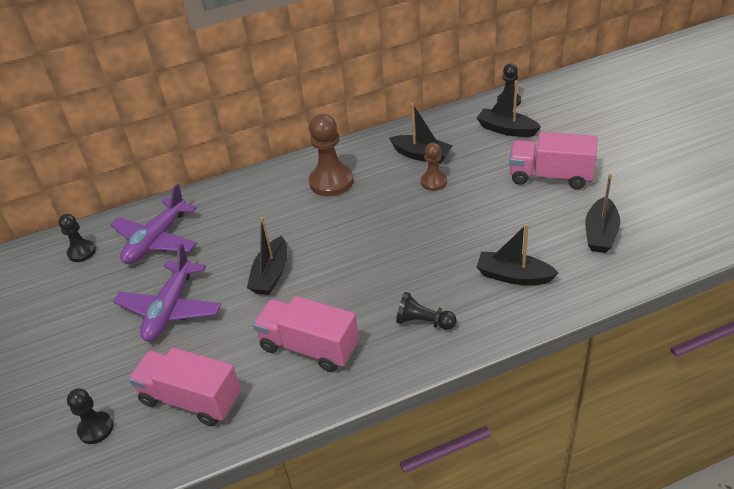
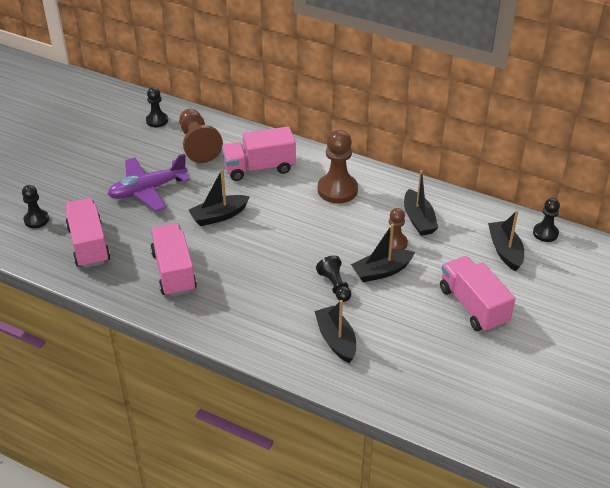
camera: 45 degrees right, 0 degrees up
purple plane [110,184,197,264] -> brown pawn [179,109,223,163]
black pawn [396,292,457,330] -> black pawn moved to [316,255,351,302]
black boat [585,174,620,253] -> black boat moved to [351,224,415,282]
none -> pink truck [222,126,296,181]

